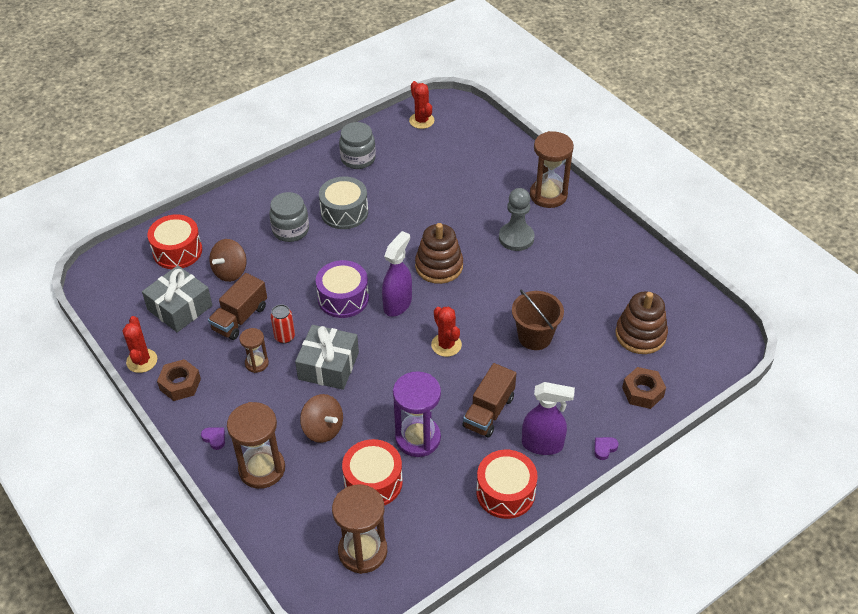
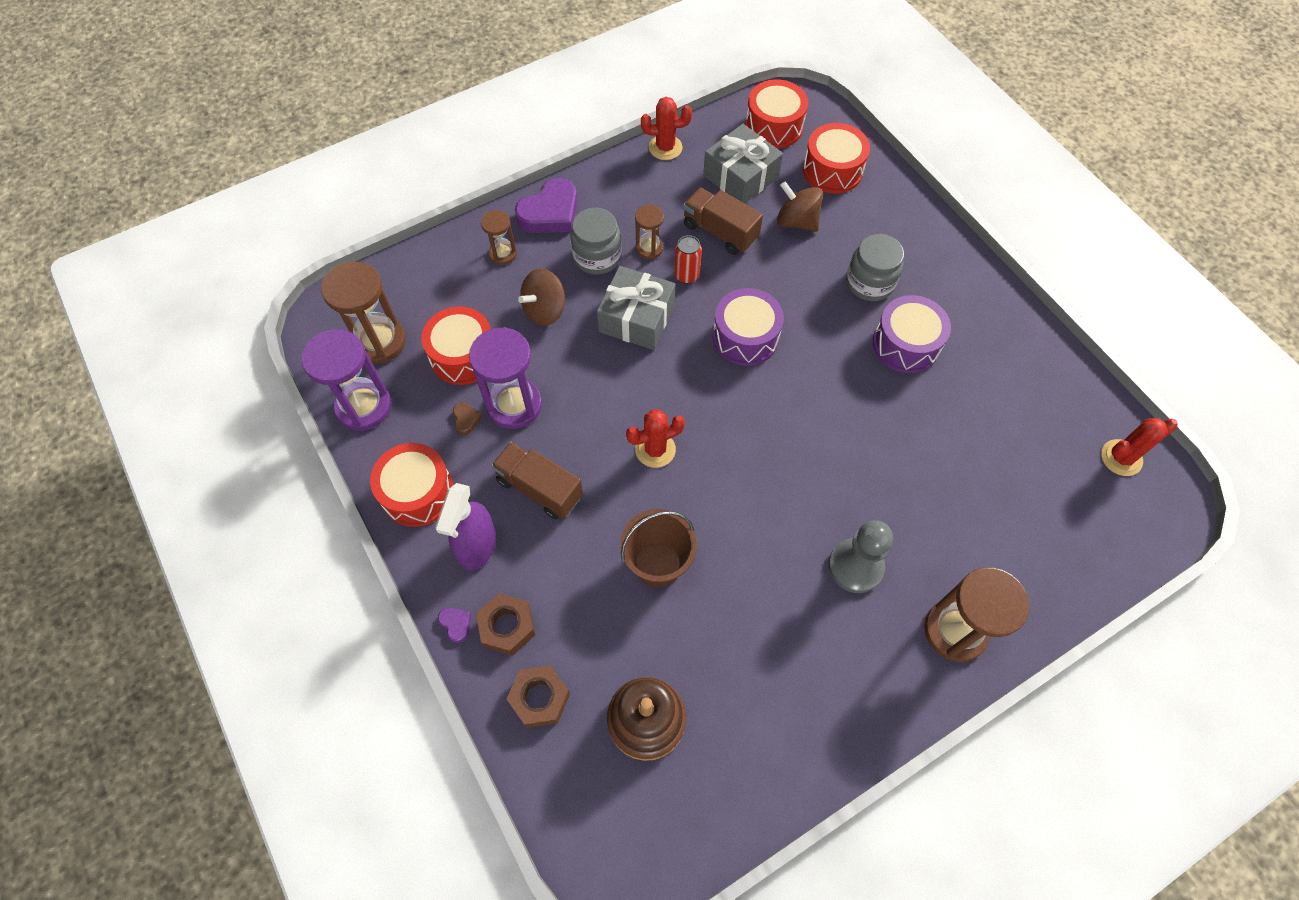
camera: 95 degrees right, 15 degrees up
brown nut [157,359,201,401] -> brown nut moved to [476,593,535,656]
purple heart [201,427,225,450] -> purple heart [515,178,577,233], size x2.30
brown hourglass [227,402,285,489] -> brown hourglass [481,210,517,265], size x0.55
grey drum [319,176,368,229] -> purple drum [873,295,951,373]
grey jar [339,122,376,169] -> grey jar moved to [570,208,622,275]
purple spray bottle [382,231,412,317] -> none
brown stacking toy [415,223,463,284] -> none
none -> purple hourglass [302,329,391,431]
none -> brown heart [453,402,482,435]
none -> red drum [745,79,808,149]

